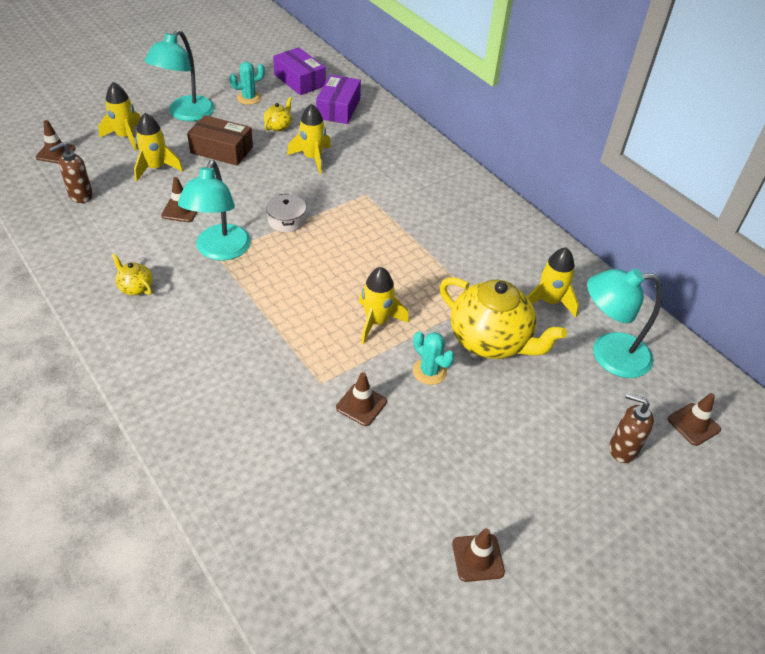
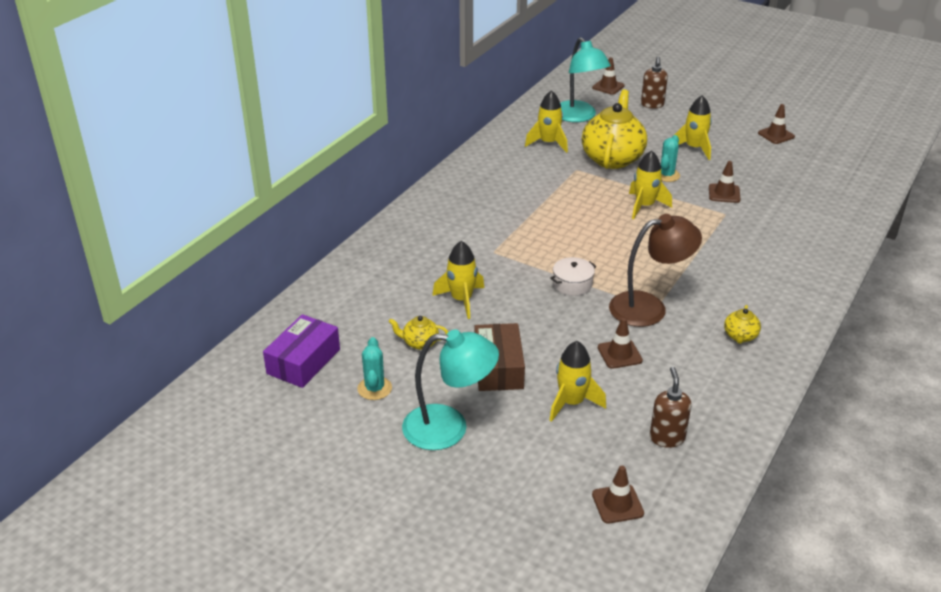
camera: 110 degrees left, 10 degrees down
brown soap dispenser [49,142,93,203] -> brown soap dispenser turned 120 degrees counterclockwise [650,367,691,448]
yellow rocket [98,82,140,151] -> yellow rocket moved to [672,95,712,160]
turquoise lamp [178,160,251,261] -> brown lamp [609,214,702,327]
turquoise cactus [229,62,265,105] -> turquoise cactus turned 45 degrees clockwise [357,337,392,400]
purple box [316,74,361,124] -> none

